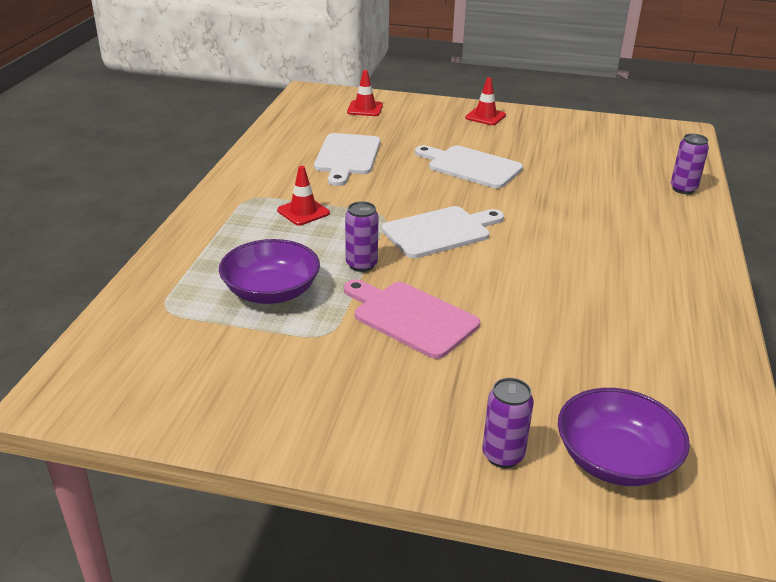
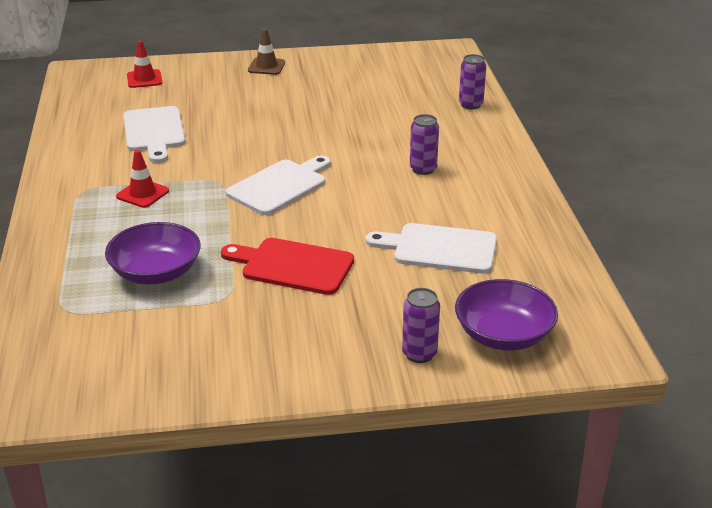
camera: 20 degrees left, 0 degrees up
pink cutting board [344,279,480,359] -> red cutting board [221,238,354,295]
purple can [345,201,379,272] -> purple can moved to [410,114,439,175]
white cutting board [415,145,523,189] -> white cutting board moved to [366,223,497,274]
red traffic cone [465,77,506,125] -> brown traffic cone [248,29,285,75]

